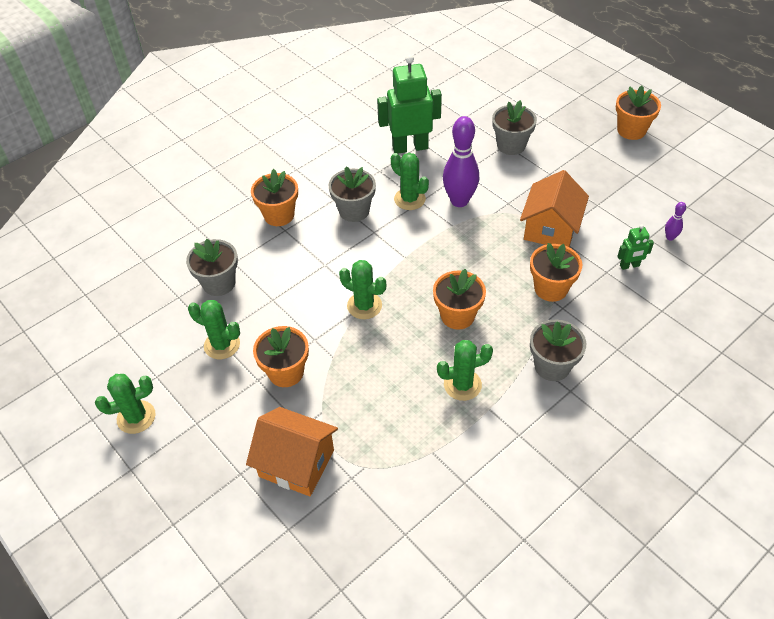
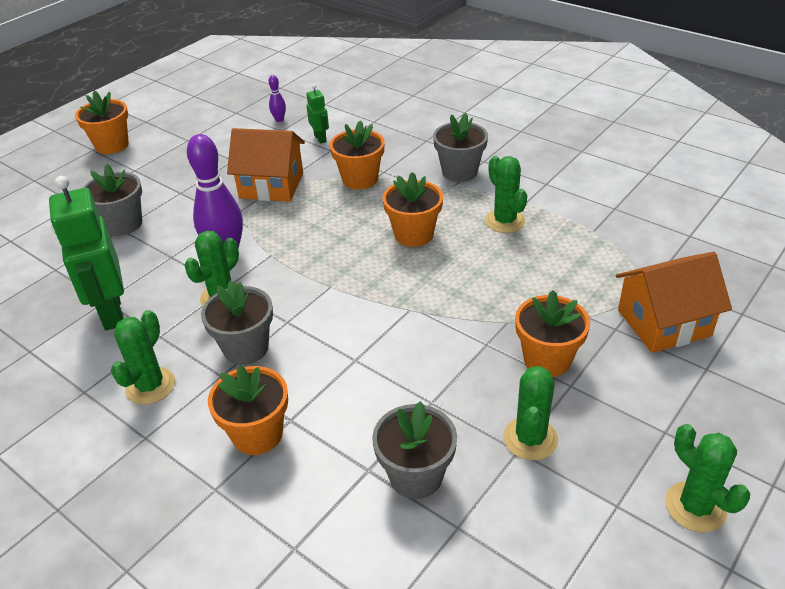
camera: 100 degrees left, 10 degrees down
orange house [246,407,338,496] -> orange house turned 60 degrees clockwise [616,252,732,353]
green cactus [339,260,386,319] -> green cactus moved to [111,310,175,405]

